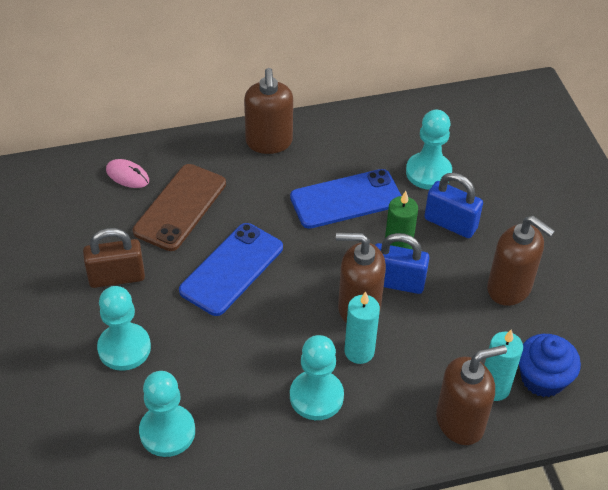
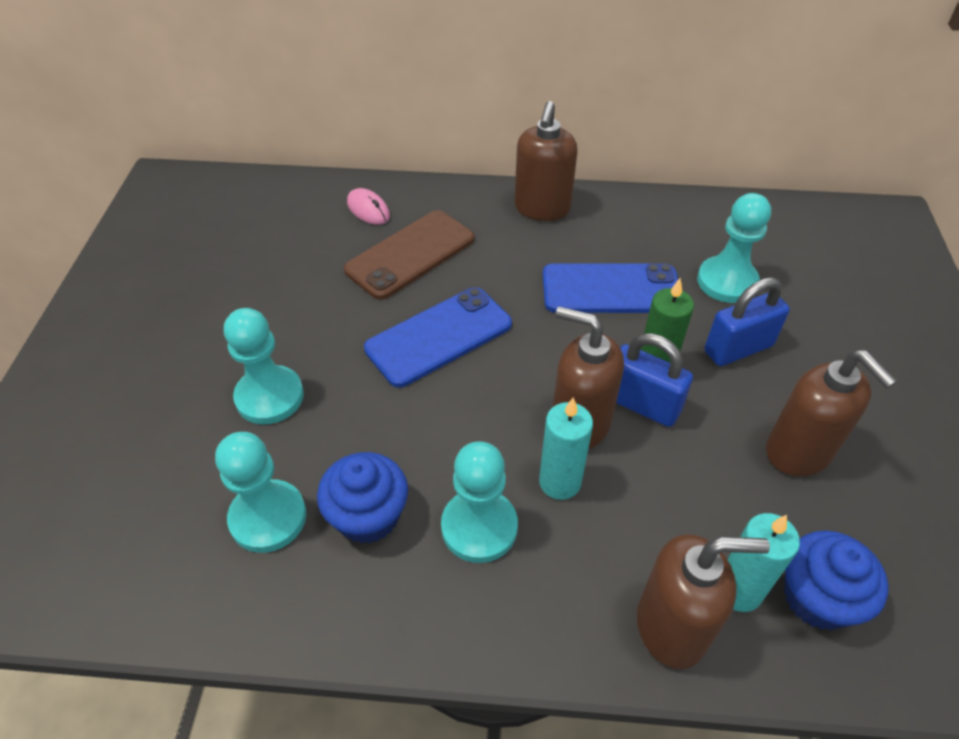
camera: 20 degrees right, 0 degrees up
brown padlock [83,228,145,288] -> none
blue padlock [424,173,483,238] -> blue padlock turned 75 degrees counterclockwise [705,277,790,366]
none -> blue cupcake [317,452,408,544]

